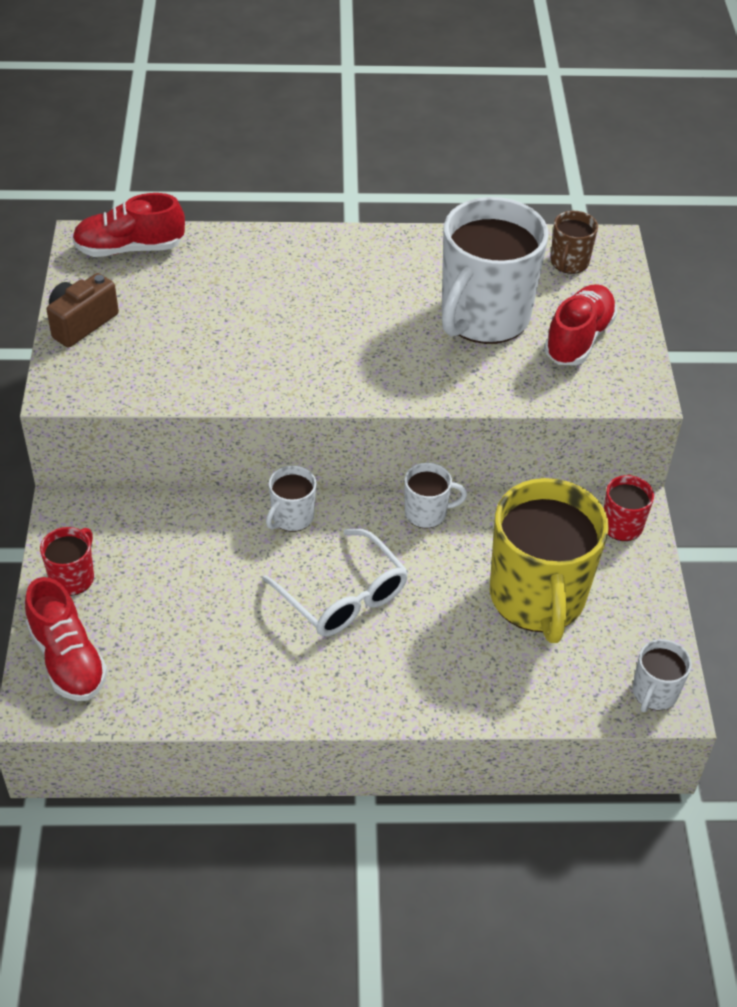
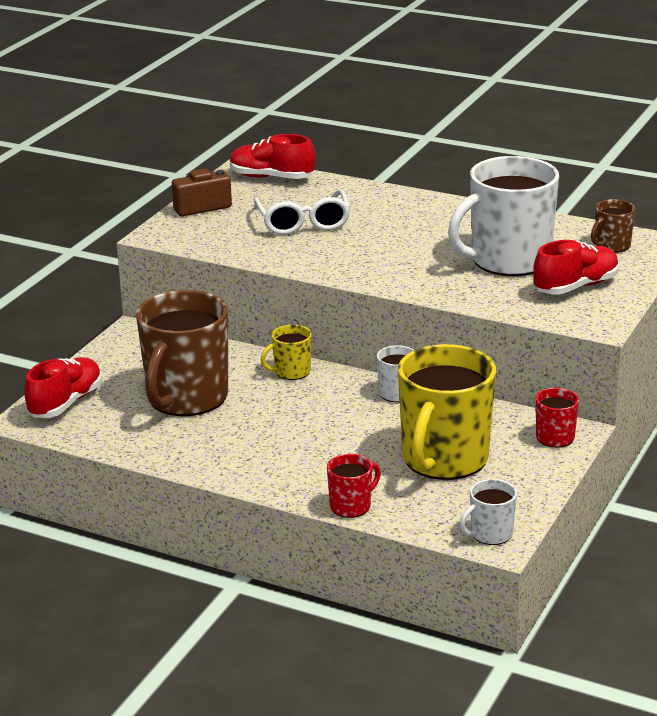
camera: 30 degrees right, 20 degrees down
red shoe [25,577,108,701] -> red shoe turned 150 degrees counterclockwise [24,357,102,418]
red mug [40,527,94,596] -> red mug moved to [327,454,381,518]
white glasses [263,529,408,636] -> white glasses moved to [254,189,350,235]
white mug [266,465,316,532] -> yellow mug [261,325,312,380]
none -> brown mug [136,290,228,416]

